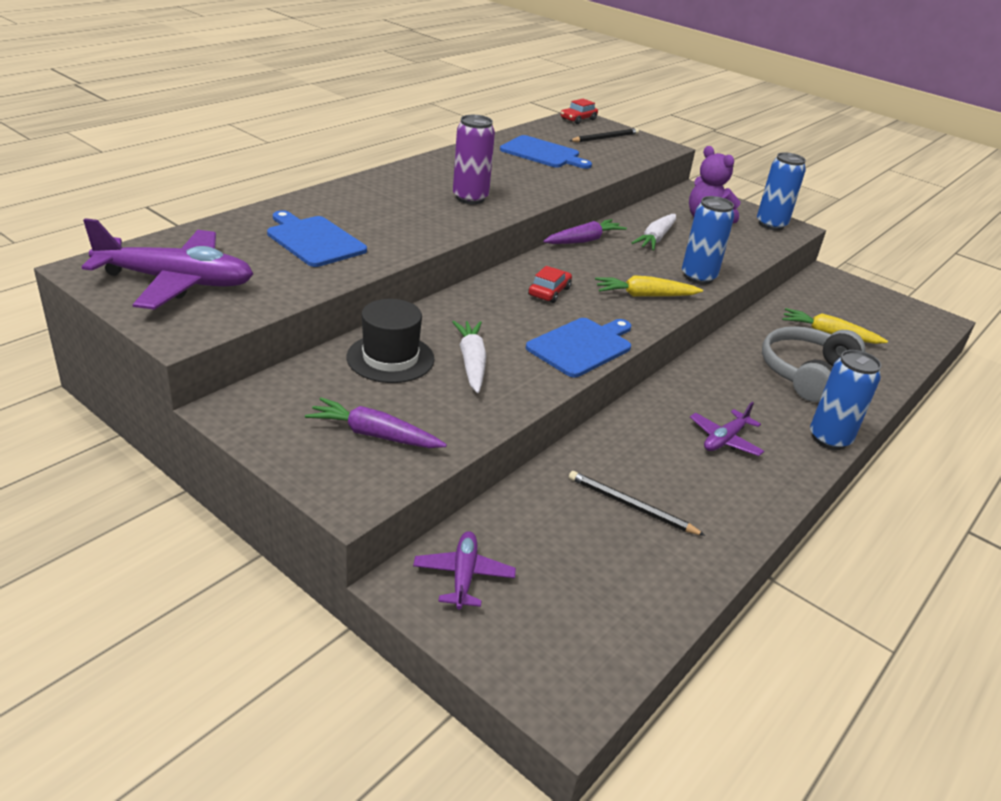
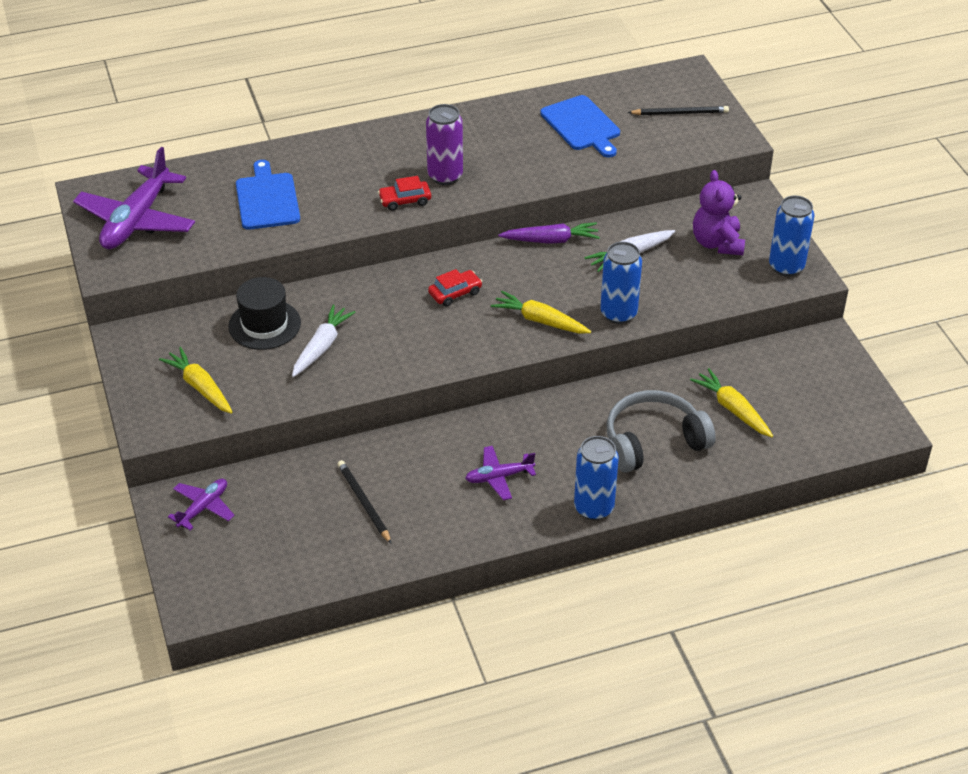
camera: 35 degrees right, 10 degrees up
purple plane [82,218,253,310] -> purple plane turned 75 degrees clockwise [73,147,195,249]
purple carrot [305,398,447,448] -> yellow carrot [159,347,233,414]
blue cutting board [526,318,631,378] -> none
red car [561,99,598,124] -> red car moved to [378,176,431,211]

